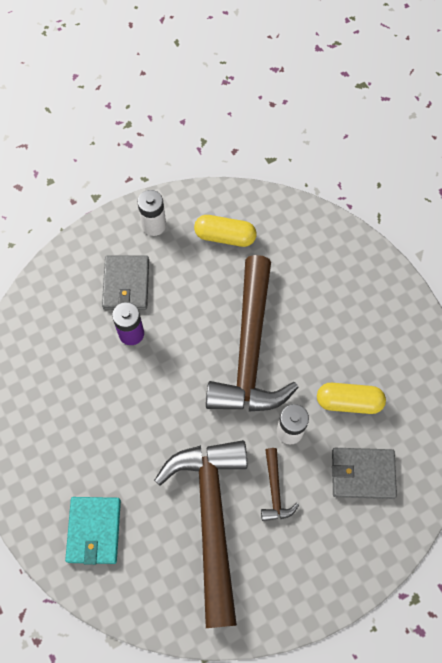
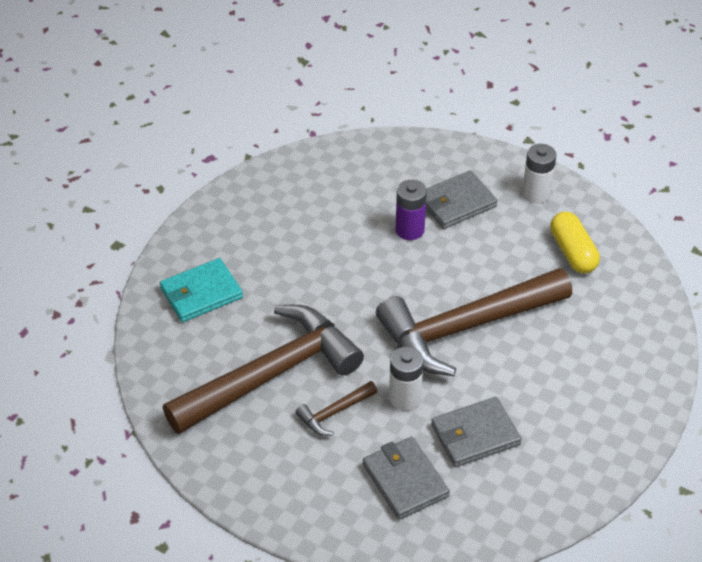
camera: 60 degrees right, 20 degrees down
yellow capsule [317,383,386,414] -> grey wallet [431,397,522,467]

